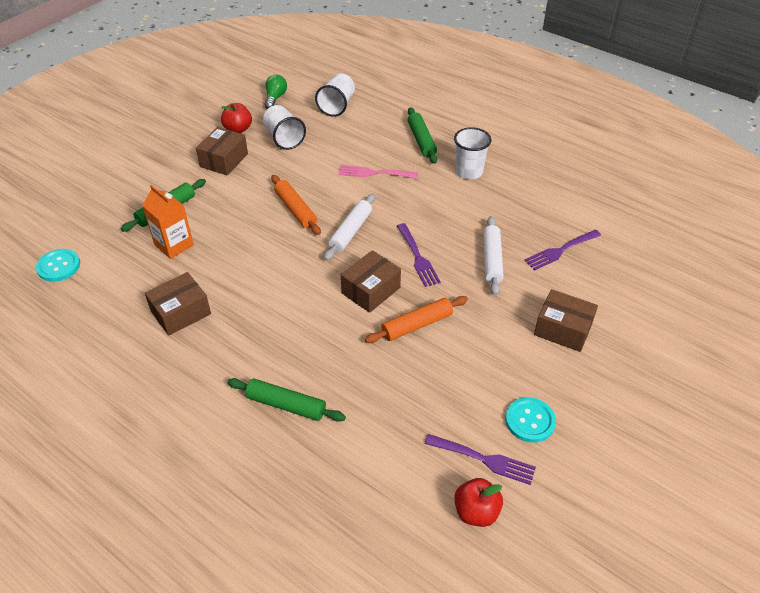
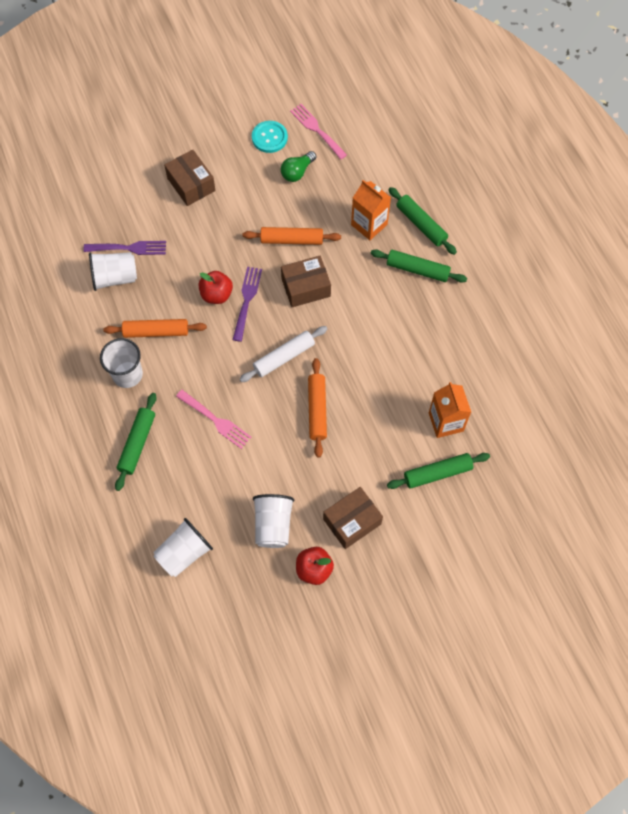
camera: 150 degrees left, 20 degrees up
turquoise button [36,249,80,282] -> none
brown box [145,272,211,336] -> none
green light bulb [265,74,287,109] -> green light bulb moved to [281,151,316,182]
purple fork [425,434,536,485] -> pink fork [290,104,347,160]
red apple [454,478,503,527] -> red apple moved to [199,271,233,304]
white rolling pin [483,216,504,295] -> none
none -> white cup [89,252,137,291]
none -> orange rolling pin [104,319,207,338]
none -> orange carton [351,180,391,240]
none -> green rolling pin [370,249,467,283]

